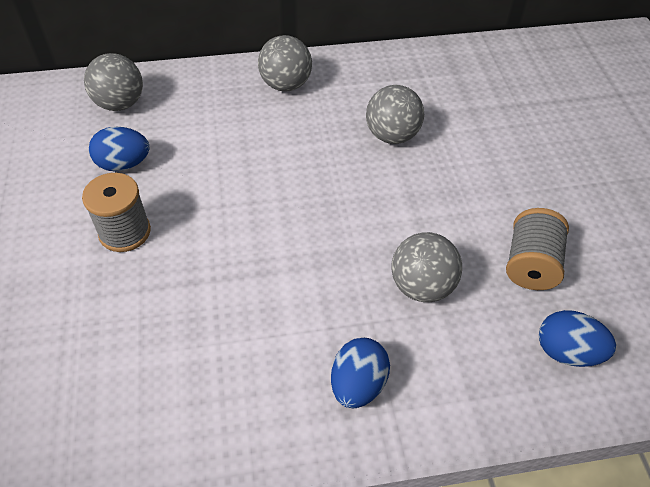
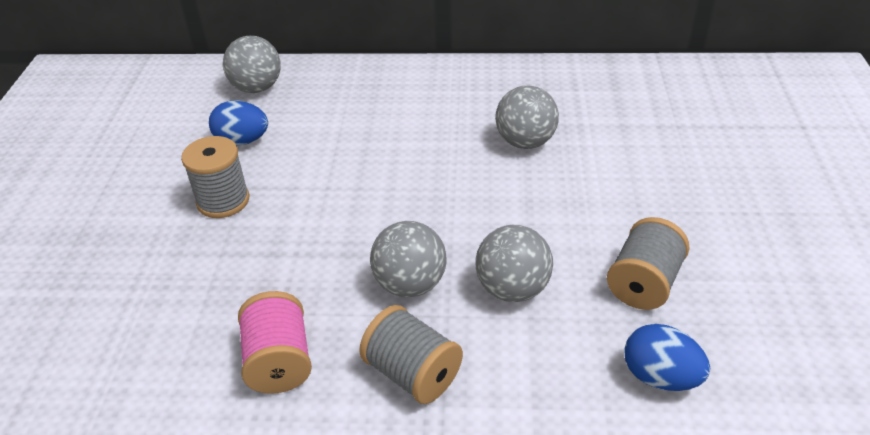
camera: 15 degrees right, 10 degrees down
grey ball [258,35,312,92] -> grey ball moved to [370,221,446,297]
blue egg [331,338,390,408] -> grey spool [359,305,463,404]
none -> pink spool [238,291,312,394]

